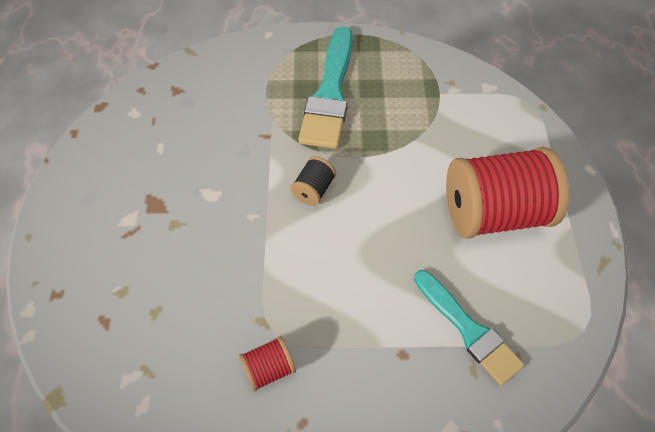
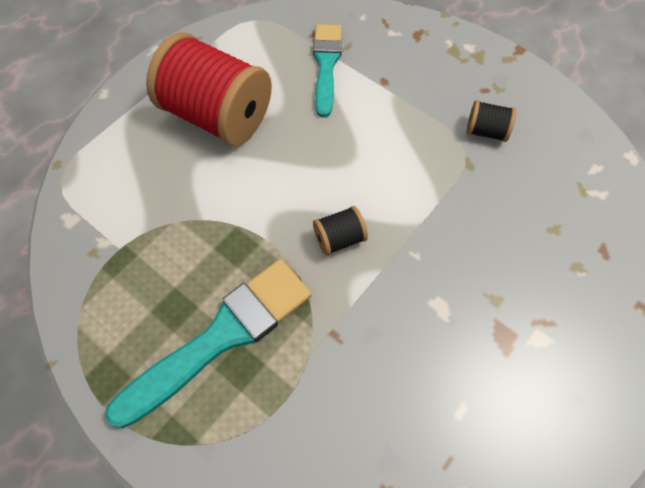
camera: 140 degrees left, 5 degrees up
red spool [239,336,296,391] -> black spool [467,100,516,142]

